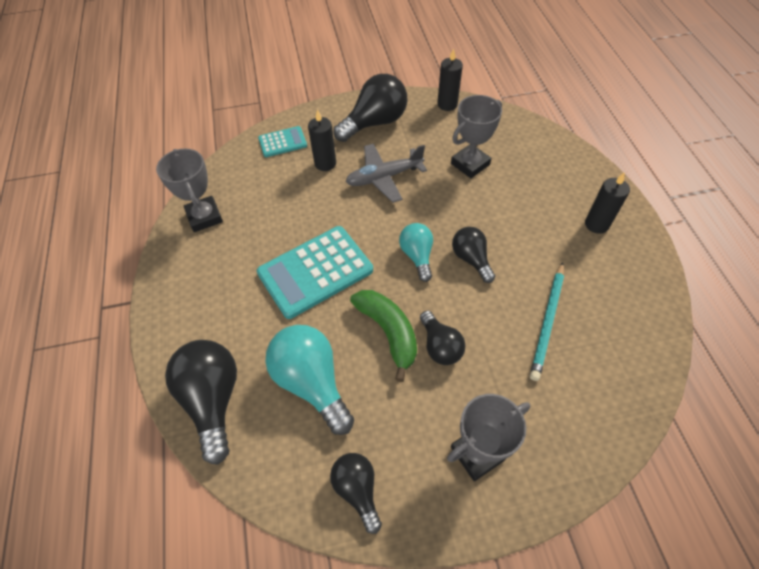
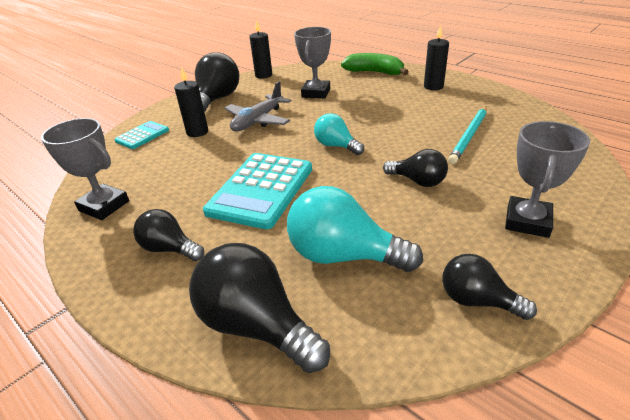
camera: 35 degrees left, 20 degrees down
green banana [350,290,417,382] -> green banana moved to [341,53,409,75]
black light bulb [452,227,496,283] -> black light bulb moved to [133,209,204,261]
turquoise pencil [530,262,564,381] -> turquoise pencil turned 45 degrees clockwise [448,106,487,164]

